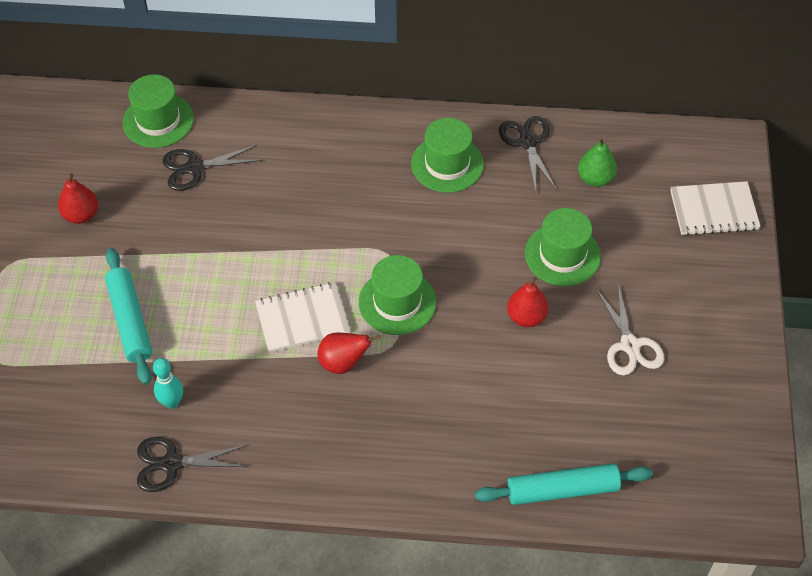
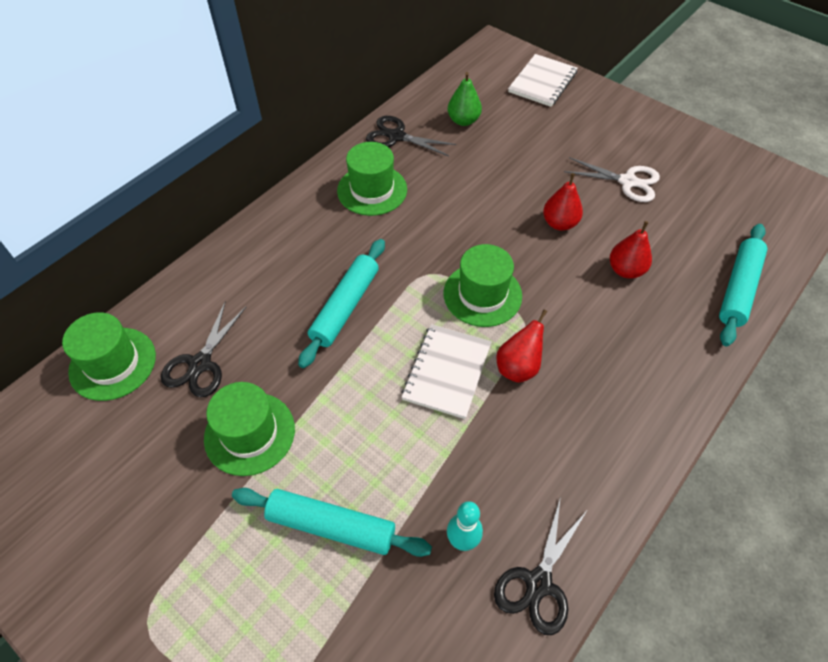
camera: 55 degrees left, 0 degrees up
red pear [58,173,98,224] -> red pear moved to [610,221,652,279]
green hat [525,208,601,286] -> green hat moved to [204,382,295,476]
none -> turquoise rolling pin [298,239,385,368]

